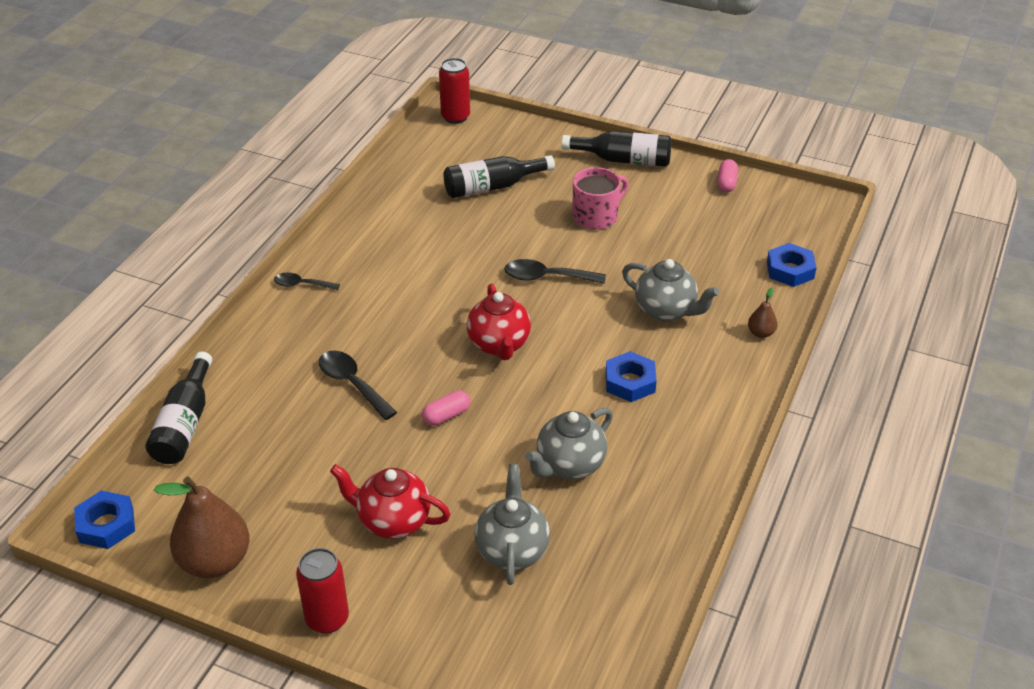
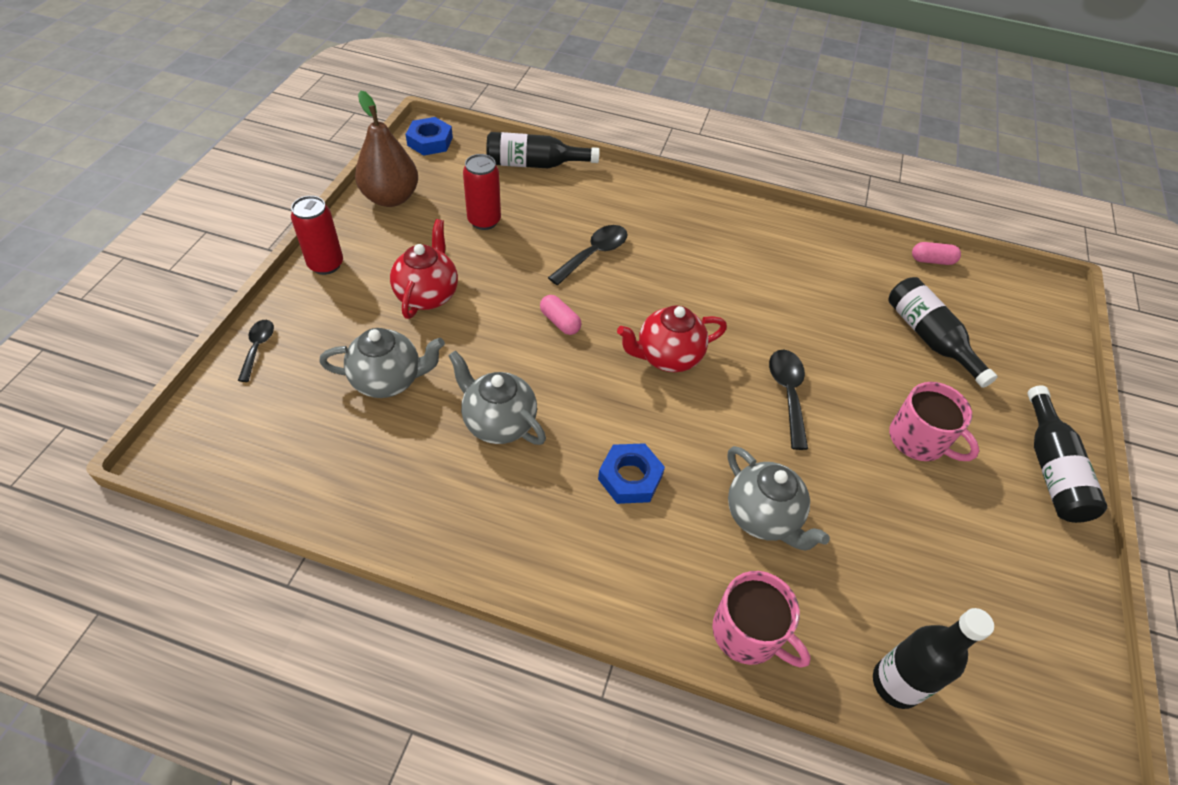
camera: 80 degrees right, 10 degrees up
black spoon [274,273,340,290] -> black spoon moved to [238,320,274,382]
red can [439,58,470,124] -> red can moved to [463,154,501,230]
grey teapot [622,259,719,322] -> grey teapot turned 60 degrees counterclockwise [727,446,830,550]
pink capsule [717,159,738,193] -> pink capsule moved to [912,242,961,265]
brown pear [748,288,777,338] -> pink mug [712,571,811,668]
blue nut [767,243,817,287] -> black bottle [873,608,994,709]

